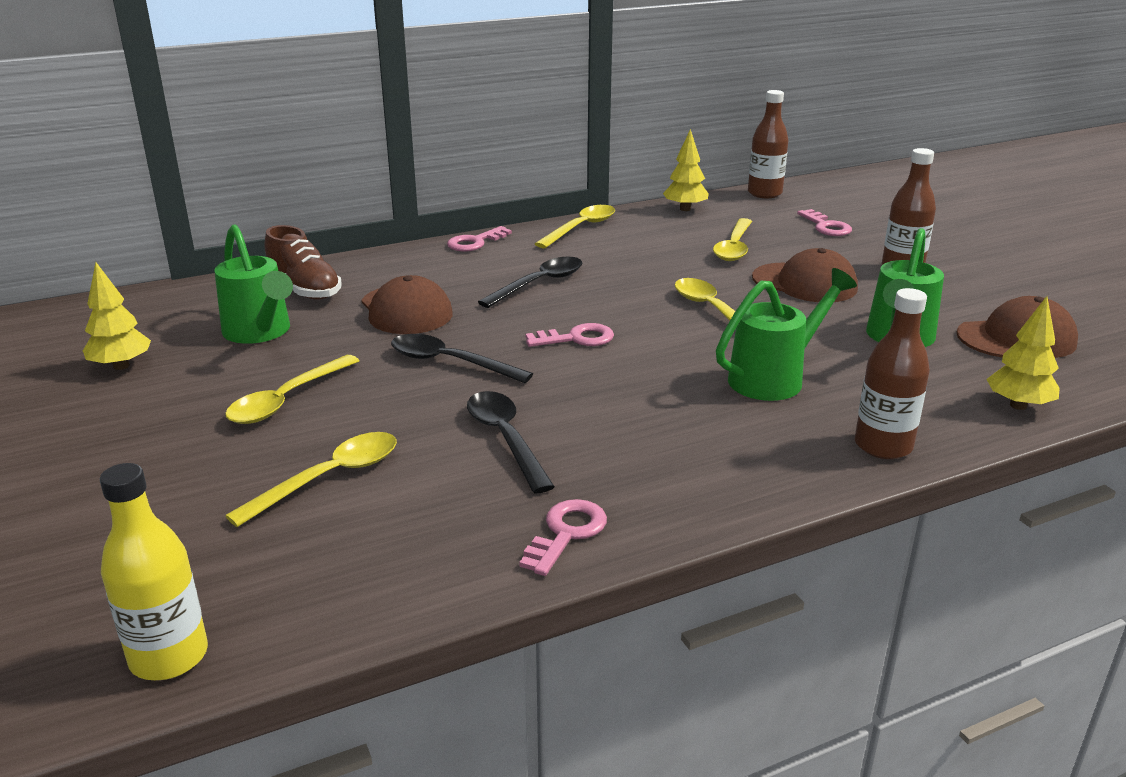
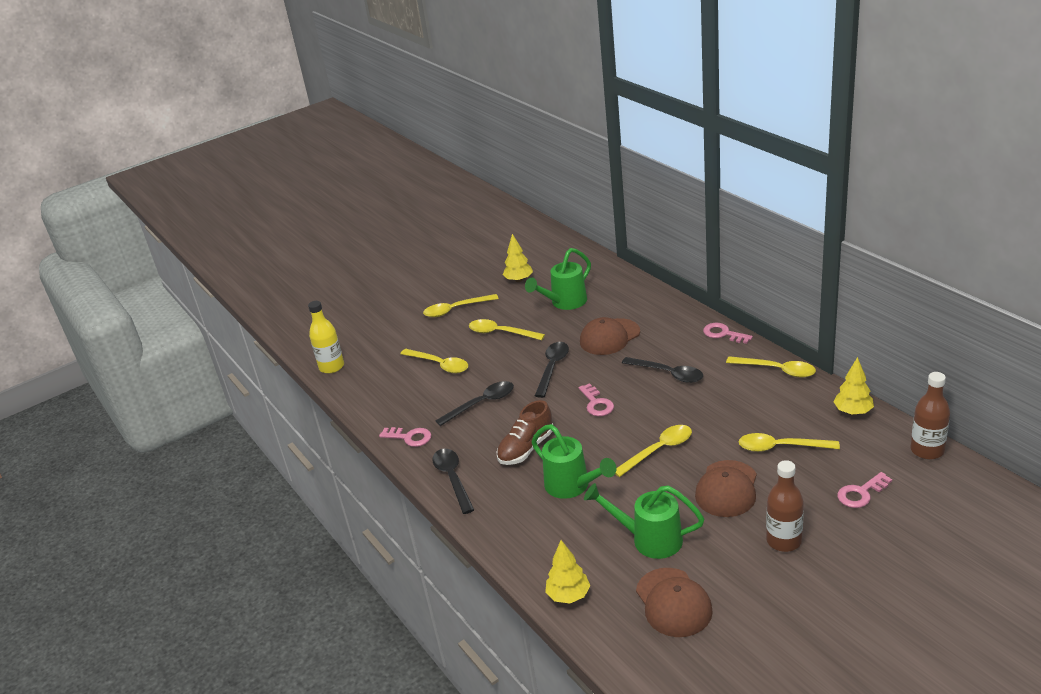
camera: 85 degrees right, 5 degrees up
brown shoe [265,225,342,300] -> brown shoe moved to [497,400,553,465]
brown bottle [855,288,930,459] -> none
none -> yellow spoon [423,294,499,317]
none -> black spoon [432,449,474,514]

